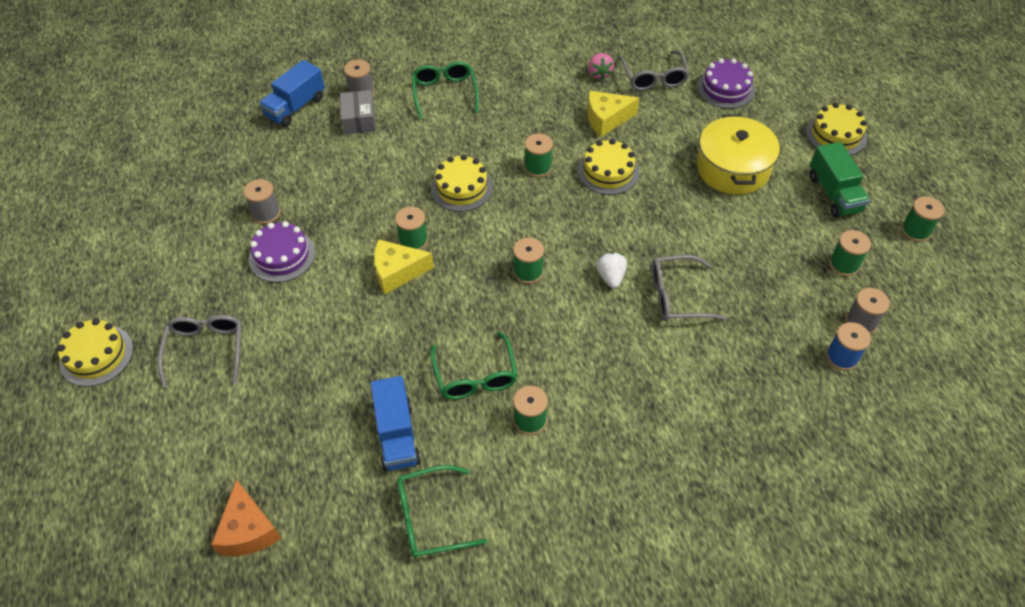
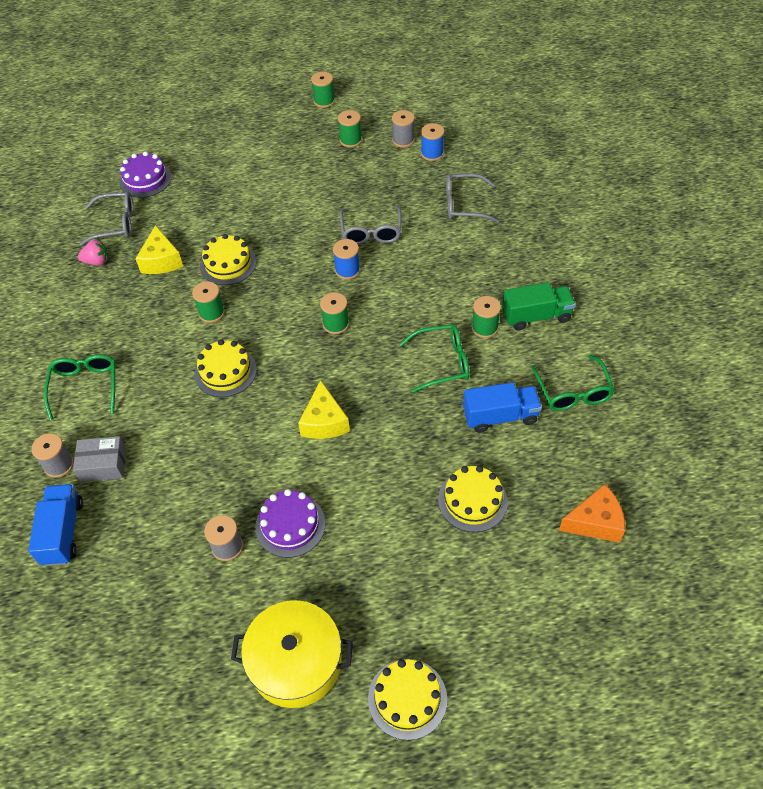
camera: 85 degrees left, 0 degrees up
grey glasses [158,315,242,388] -> grey glasses moved to [446,173,499,223]
blue truck [259,60,325,127] -> blue truck turned 135 degrees counterclockwise [28,484,83,566]
green spool [395,206,428,250] -> none
green glasses [412,61,479,120] -> green glasses turned 90 degrees clockwise [43,354,116,420]
white strawberry [596,252,627,288] -> blue spool [333,239,360,280]
yellow pot [697,115,780,195] -> yellow pot moved to [231,600,353,708]
yellow cake [806,103,867,156] -> yellow cake moved to [438,466,508,532]
green truck [810,142,870,218] -> green truck moved to [502,282,576,331]

